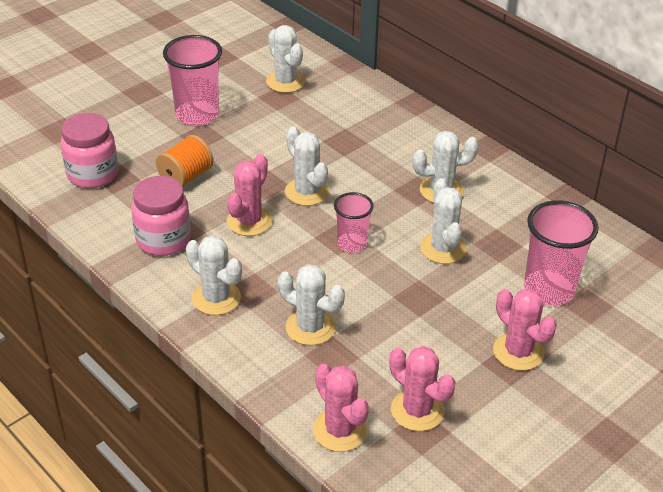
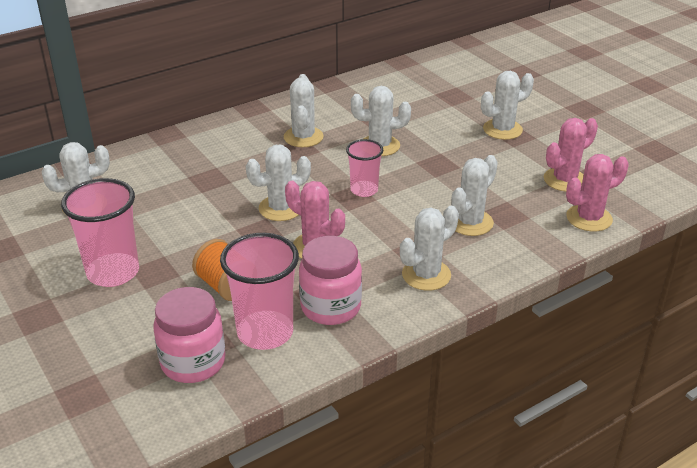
camera: 80 degrees left, 5 degrees down
pink cactus [493,289,557,371] -> white cactus [481,71,534,140]
pink cup [524,200,599,306] -> pink cup moved to [220,233,299,350]

